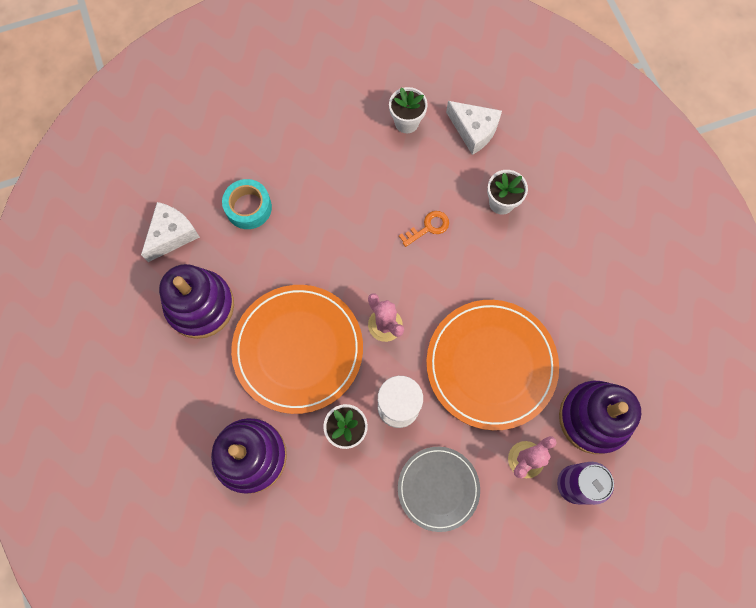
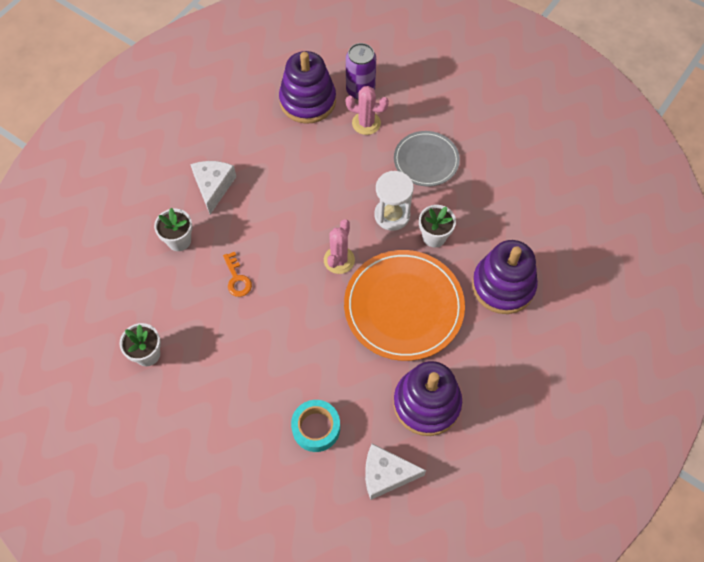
camera: 125 degrees left, 10 degrees down
orange key [399,211,449,247] -> orange key turned 135 degrees counterclockwise [223,252,252,297]
orange plate [426,300,559,430] -> none
white cheese [446,101,502,155] -> white cheese moved to [190,161,236,214]

